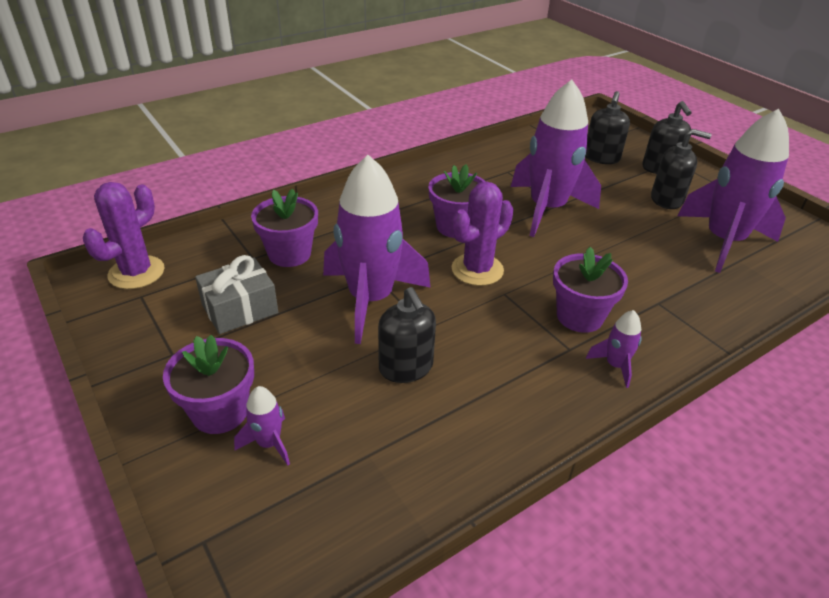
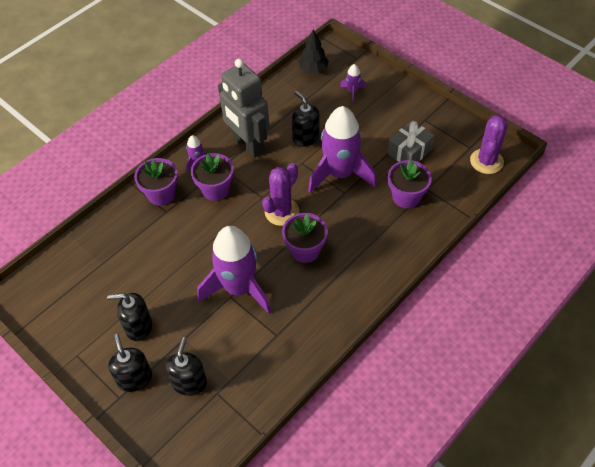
camera: 170 degrees right, 15 degrees up
purple flower pot [163,335,254,434] -> purple flower pot moved to [134,158,178,206]
purple rocket [678,109,789,273] -> none
none -> grey robot [218,59,270,158]
none -> black tree [298,29,329,73]

